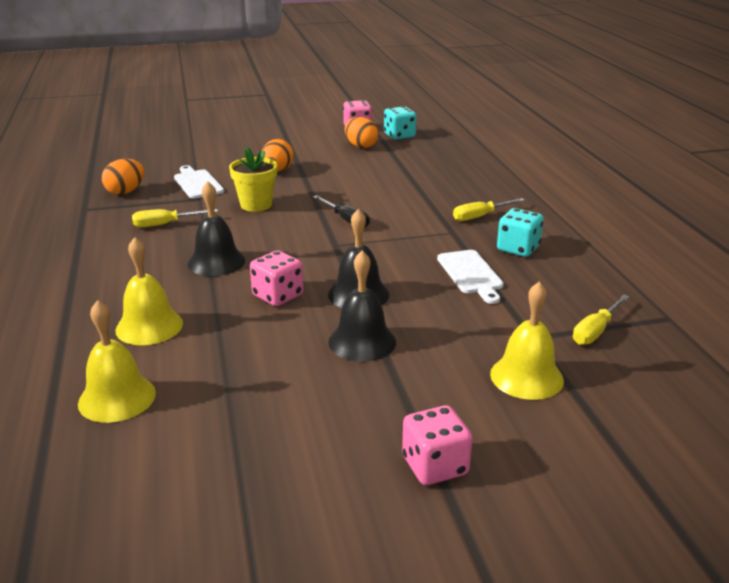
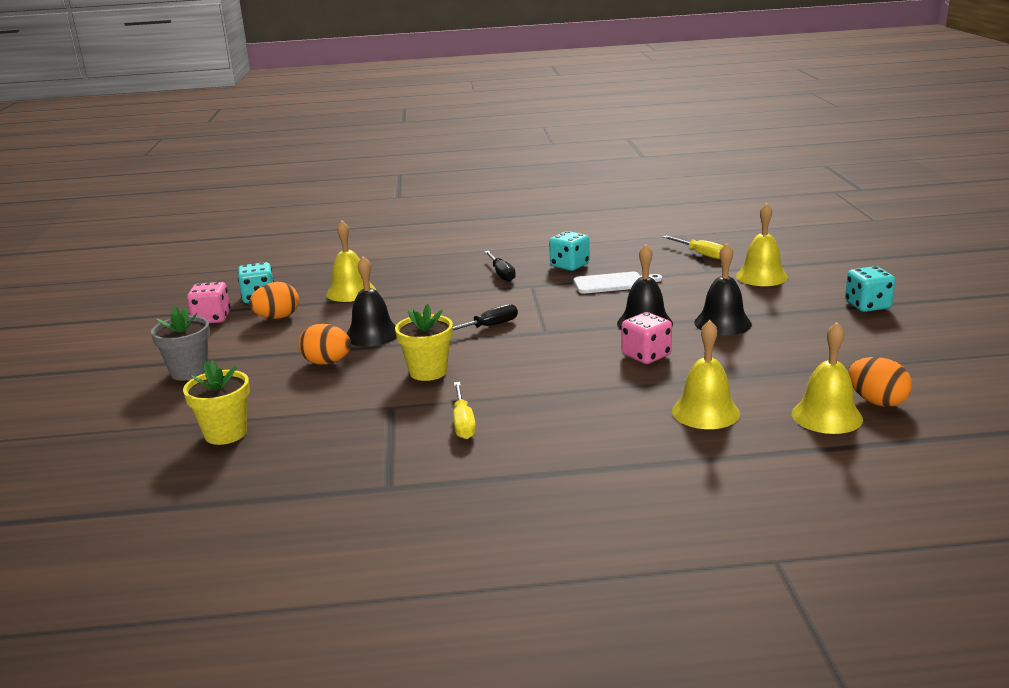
camera: 80 degrees left, 5 degrees down
orange egg [102,159,144,195] -> orange egg moved to [848,357,912,407]
white cutting board [174,165,224,199] -> none
black bell [188,181,245,276] -> black bell moved to [346,256,397,346]
pink dice [402,405,473,485] -> turquoise dice [845,266,895,312]
yellow screwdriver [453,198,525,221] -> black screwdriver [484,251,516,282]
none -> grey flower pot [151,306,210,381]
none -> yellow flower pot [183,360,250,445]
none -> yellow bell [326,221,376,302]

